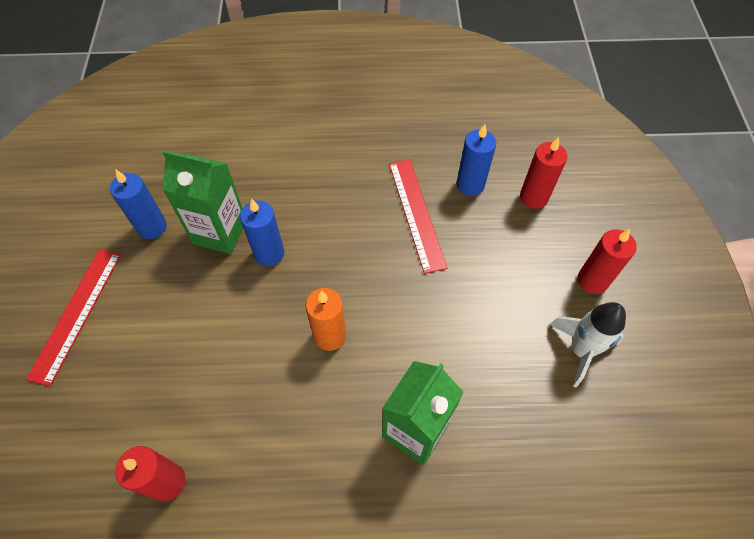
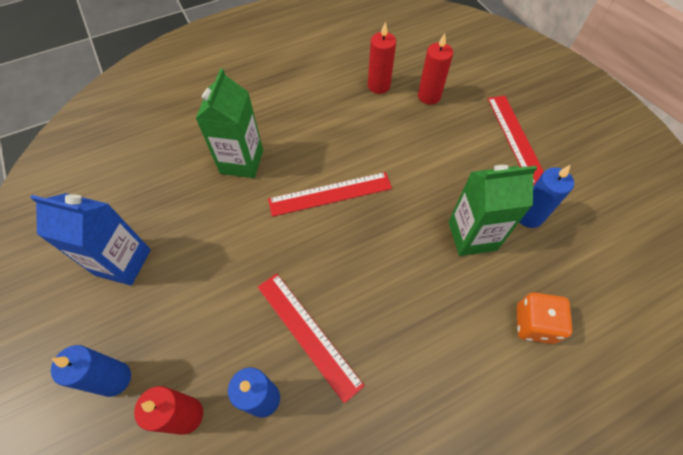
camera: 155 degrees right, 0 degrees up
blue candle [240,198,284,266] -> blue candle moved to [51,345,131,397]
orange candle [306,288,346,351] -> red ruler [268,172,392,217]
white rocket [549,302,626,388] -> blue carton [30,193,151,286]
red candle [578,229,637,294] -> red candle moved to [418,33,453,104]
none -> orange dice [517,293,572,344]

